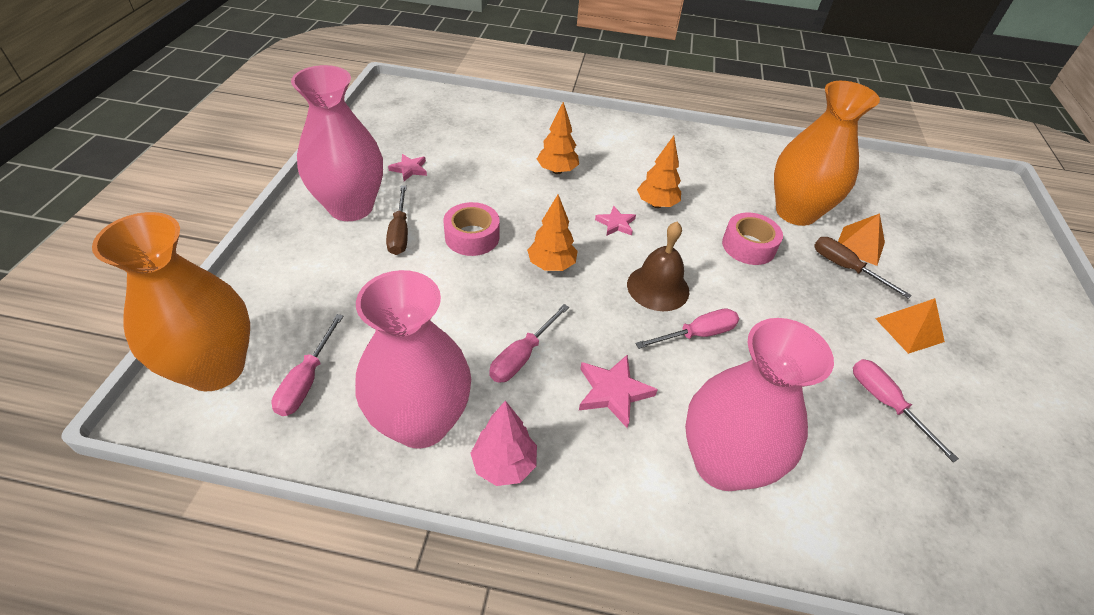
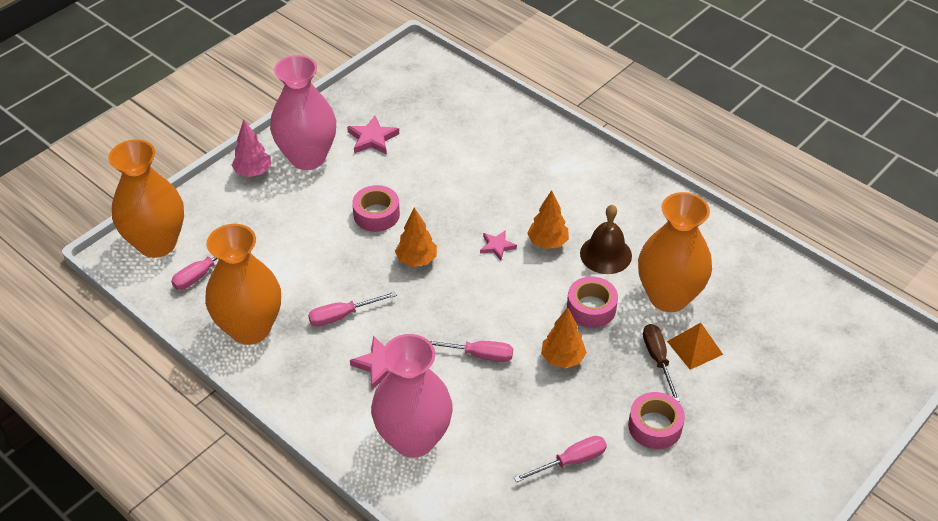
camera: 35 degrees right, 0 degrees up
pink vase [355,270,471,449] -> orange vase [205,224,281,345]
brown screwdriver [386,185,408,255] -> none
pink star [388,154,427,181] -> pink star [347,116,399,155], size x1.52
pink tree [471,401,537,486] -> pink tree moved to [232,119,271,177]
orange tree [537,102,579,174] -> orange tree moved to [541,308,587,369]
brown bell [627,221,689,311] -> brown bell moved to [580,205,632,274]
pink screwdriver [853,359,959,462] -> pink screwdriver turned 60 degrees clockwise [514,436,607,482]
orange pyramid [875,298,945,354] -> pink tape [628,392,685,449]

